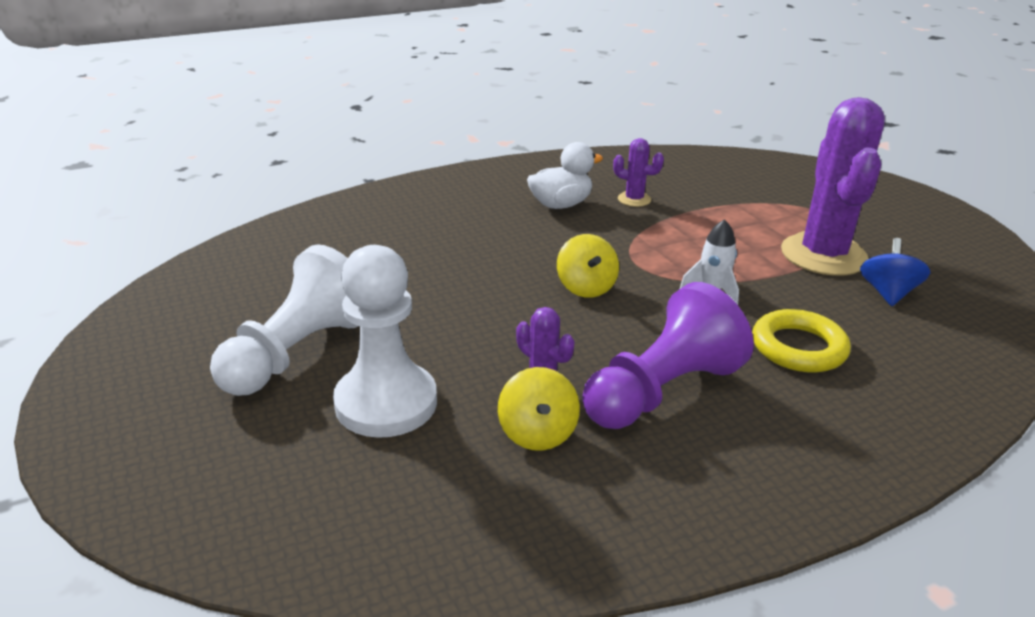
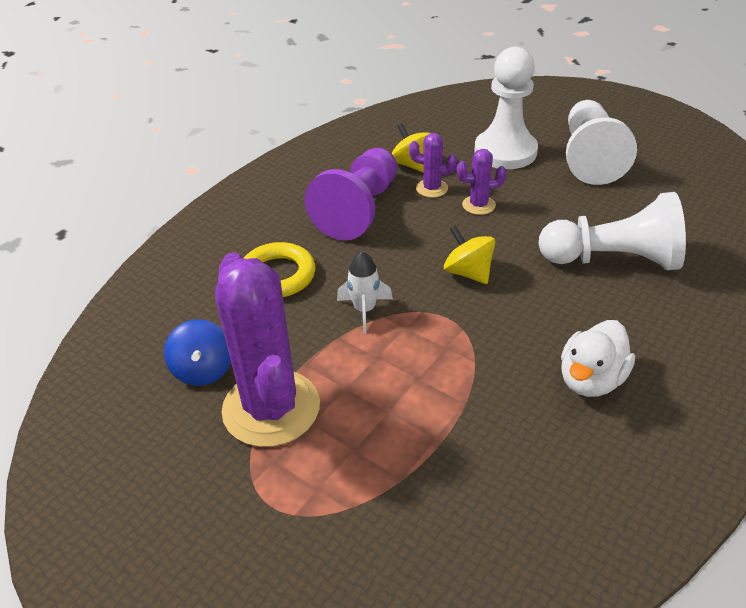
camera: 155 degrees right, 10 degrees up
purple cactus [613,138,664,207] -> purple cactus moved to [457,149,507,215]
none -> white pawn [539,192,686,270]

